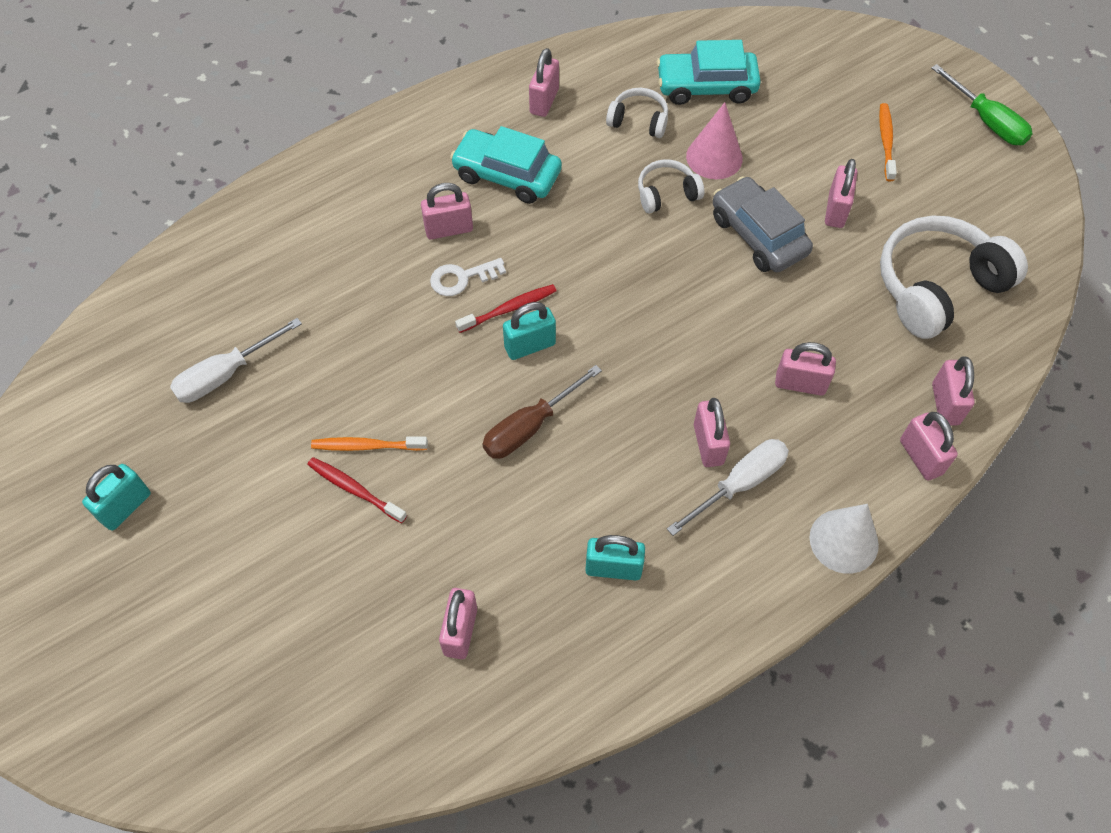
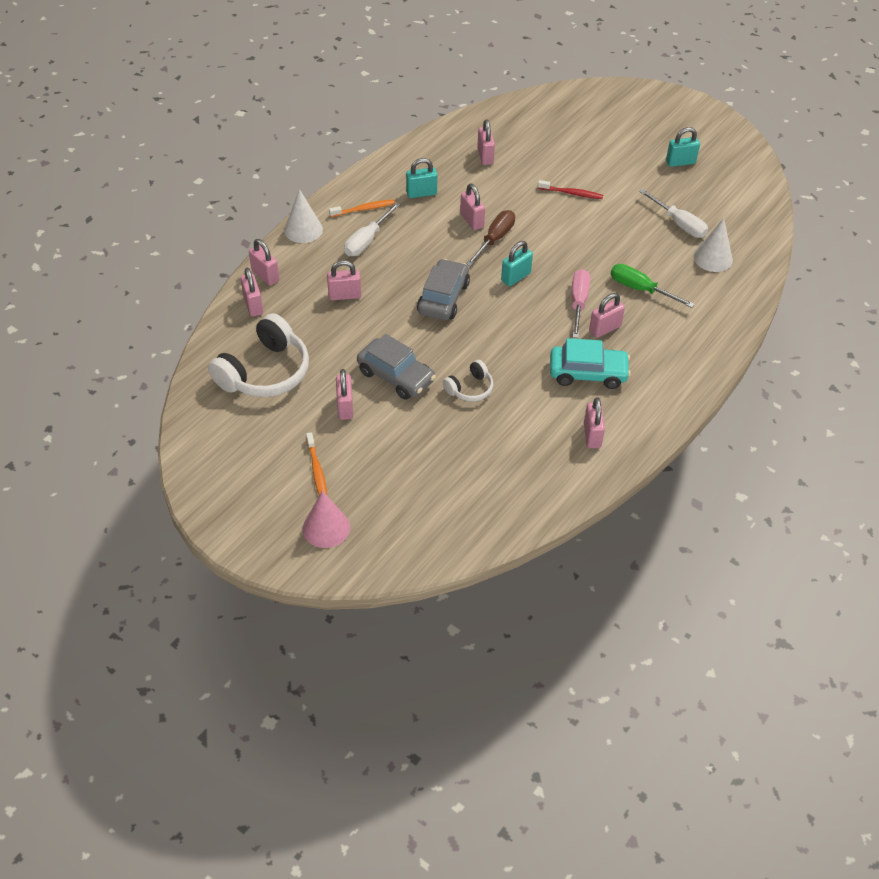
camera: 160 degrees right, 10 degrees down
turquoise padlock [82,464,151,531] -> turquoise padlock turned 60 degrees clockwise [666,127,700,167]
white screwdriver [170,318,302,403] -> white screwdriver turned 105 degrees clockwise [639,189,708,238]
orange toothbrush [311,436,428,451] -> orange toothbrush moved to [329,199,395,217]
white key [430,258,506,296] -> pink screwdriver [572,269,590,338]
red toothbrush [455,284,557,333] -> none
white headphones [606,88,668,138] -> none
turquoise car [657,40,761,105] -> none
pink cone [686,102,743,179] -> pink cone moved to [303,491,350,548]
pink padlock [694,398,730,467] -> pink padlock moved to [460,183,485,230]
green screwdriver [931,64,1033,145] -> green screwdriver moved to [611,264,695,308]
none -> grey car [417,259,470,320]
none -> white cone [693,218,733,272]

